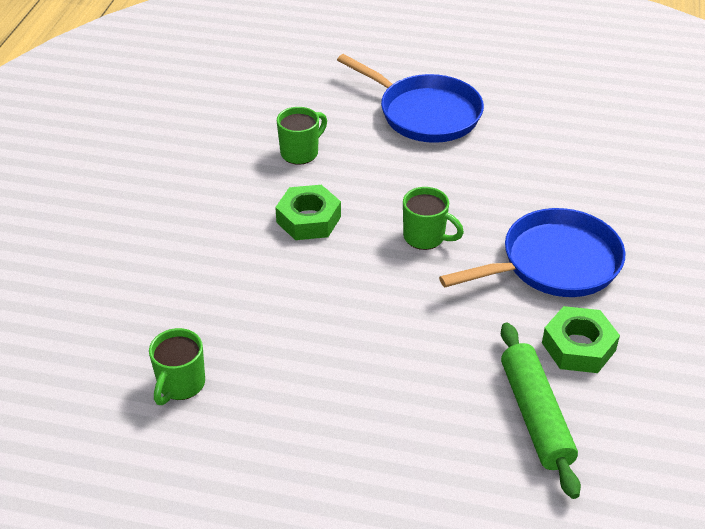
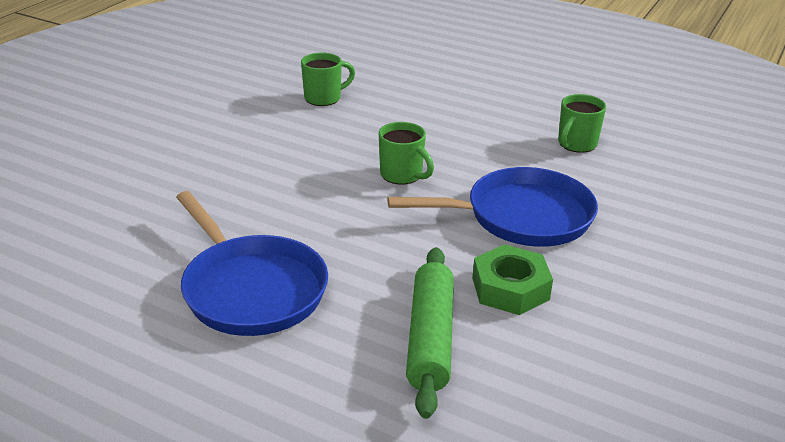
camera: 15 degrees right, 10 degrees down
green mug [149,328,205,405] -> green mug moved to [558,94,606,153]
green nut [275,185,341,240] -> none
blue pan [337,54,484,143] -> blue pan moved to [176,191,328,336]

